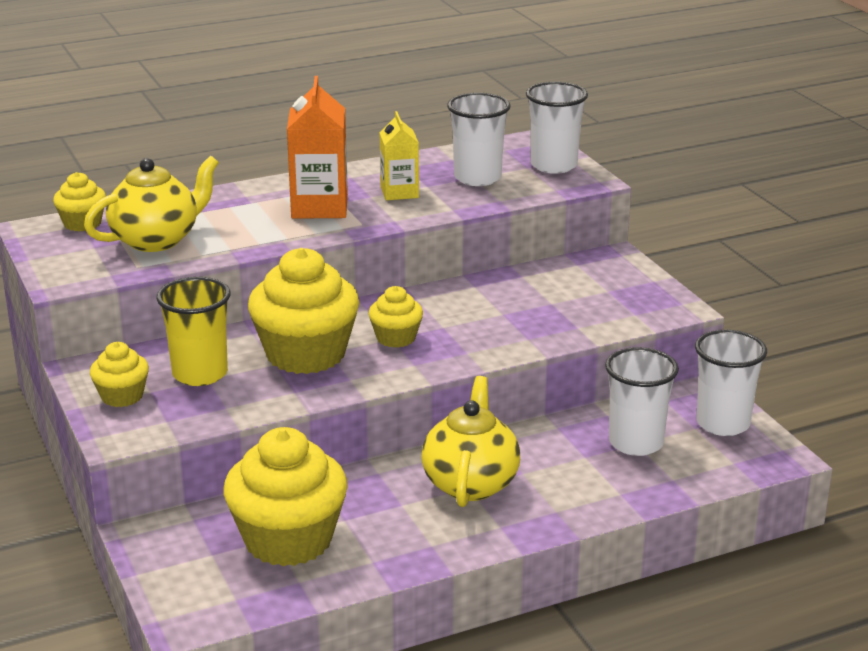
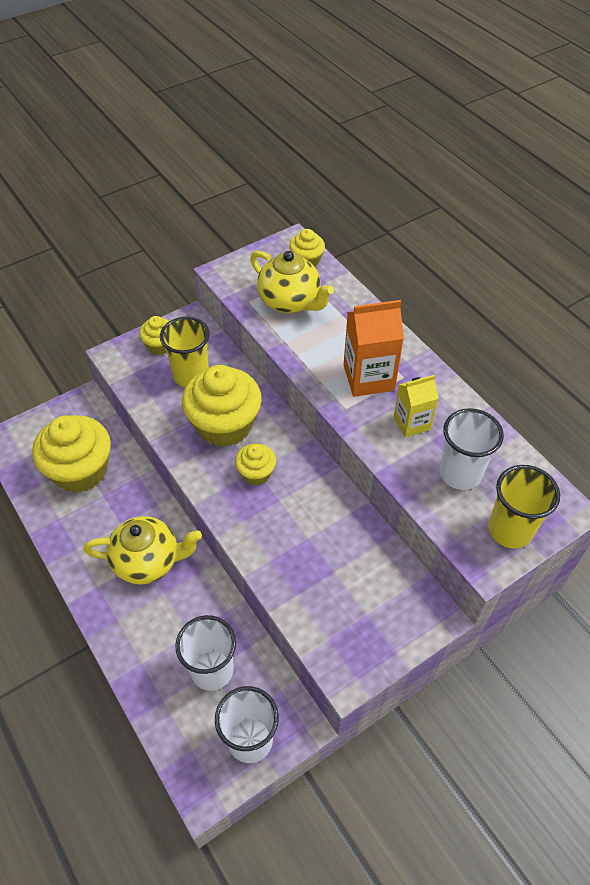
camera: 80 degrees right, 25 degrees up
white cup [526,82,588,174] -> yellow cup [488,465,560,549]

